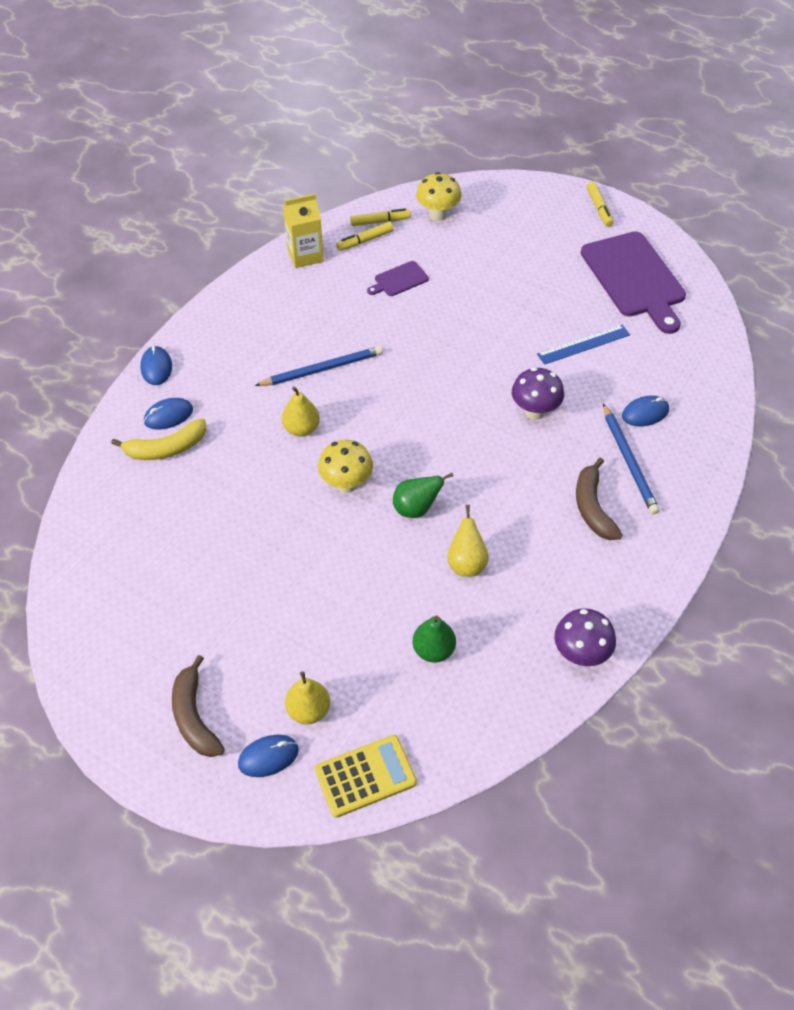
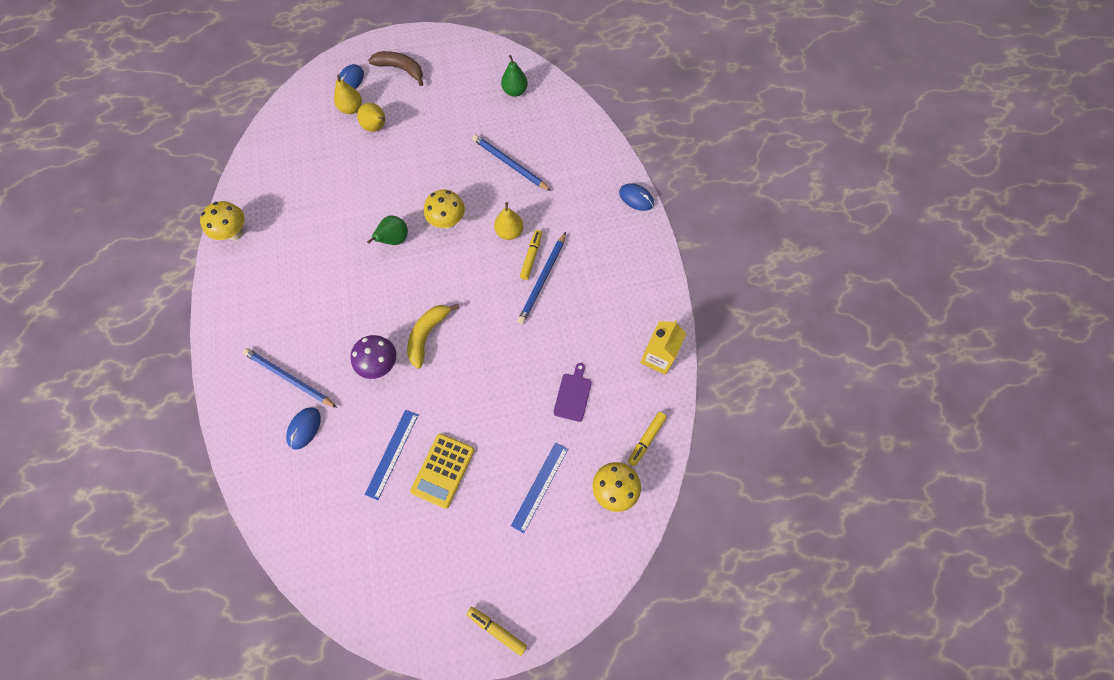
camera: 135 degrees right, 15 degrees up
yellow banana [111,418,206,460] -> yellow banana moved to [407,304,459,369]
blue mouse [144,398,193,429] -> none
yellow calculator [315,735,417,818] -> yellow calculator moved to [410,433,475,509]
yellow marker [336,222,393,251] -> yellow marker moved to [520,230,542,280]
green pear [413,616,456,663] -> green pear moved to [501,55,528,97]
yellow pear [447,505,489,577] -> yellow pear moved to [357,103,385,132]
purple mushroom [554,608,616,666] -> yellow mushroom [200,201,245,241]
brown banana [576,458,623,540] -> none
purple cutting board [581,231,686,334] -> none
none -> blue pencil [472,135,551,191]
none -> blue ruler [511,443,568,533]

